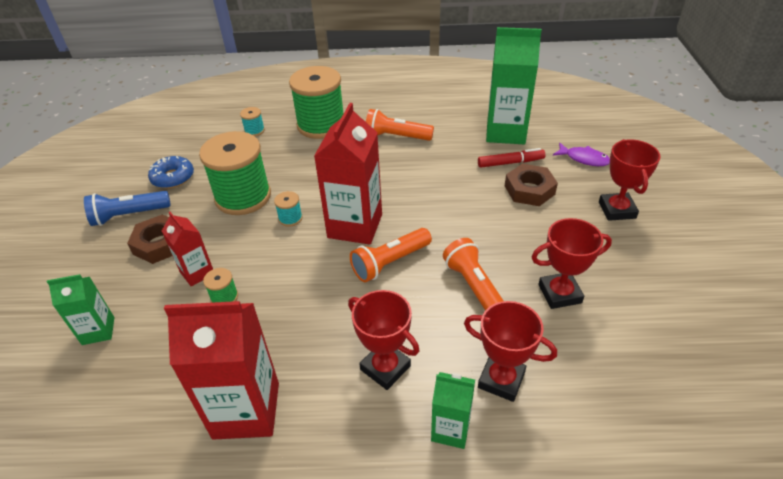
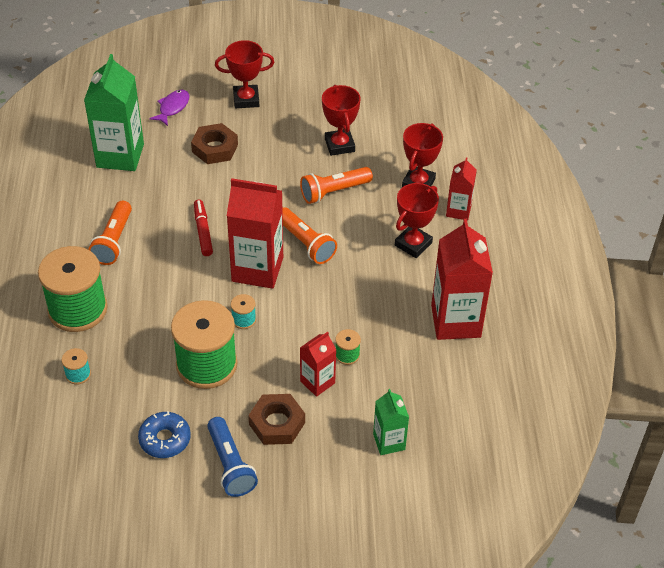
camera: 95 degrees left, 5 degrees up
green carton [431,372,475,449] -> red carton [446,157,477,220]
red marker [478,148,545,168] -> red marker moved to [194,200,213,256]

